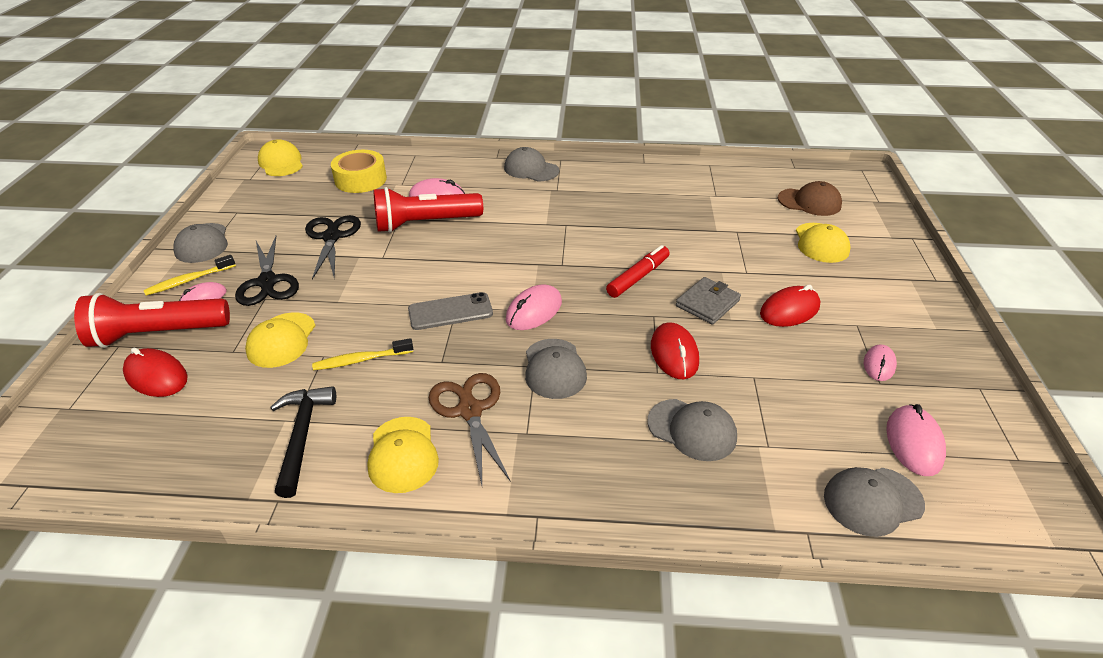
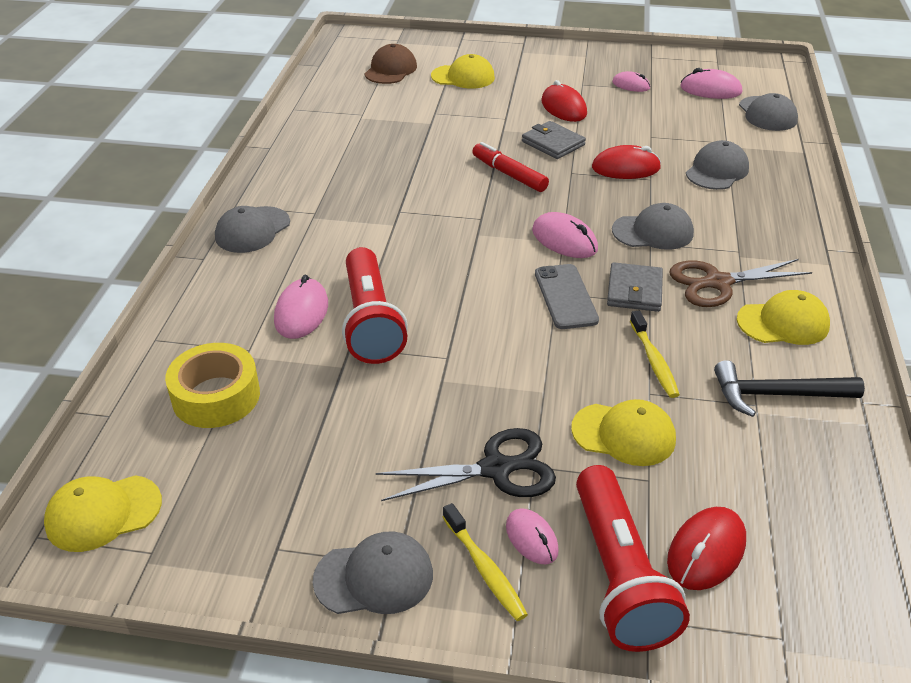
camera: 85 degrees left, 0 degrees up
black scissors [305,215,361,280] -> none
none -> grey wallet [607,262,663,312]

